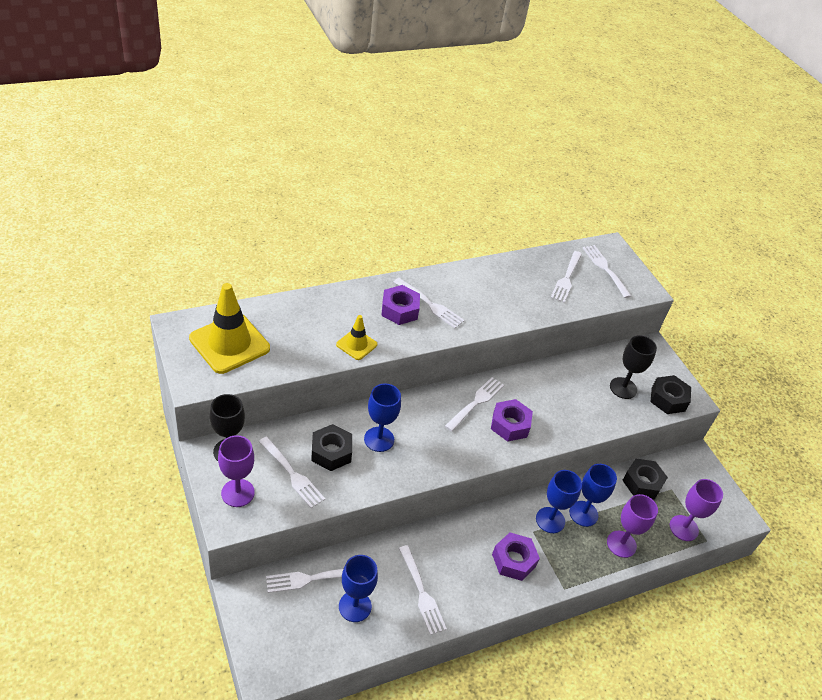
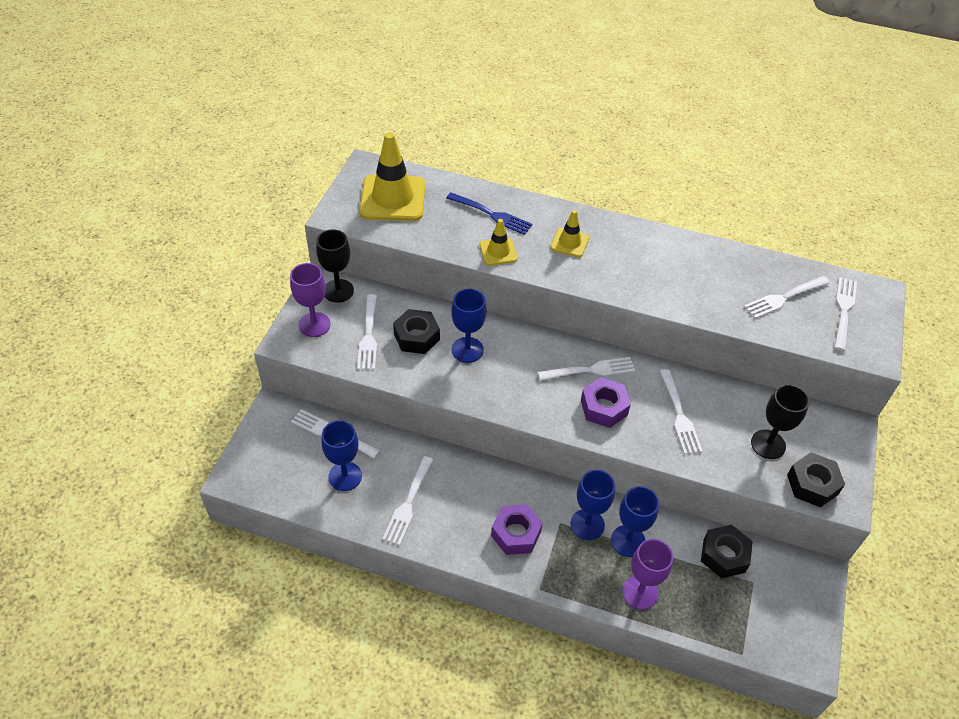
camera: 45 degrees right, 5 degrees up
purple nut [381,285,420,325] -> yellow traffic cone [550,210,589,257]
white fork [394,278,465,328] -> white fork moved to [660,369,702,454]
purple goblet [670,479,723,541] -> none
none -> blue fork [446,193,532,235]

